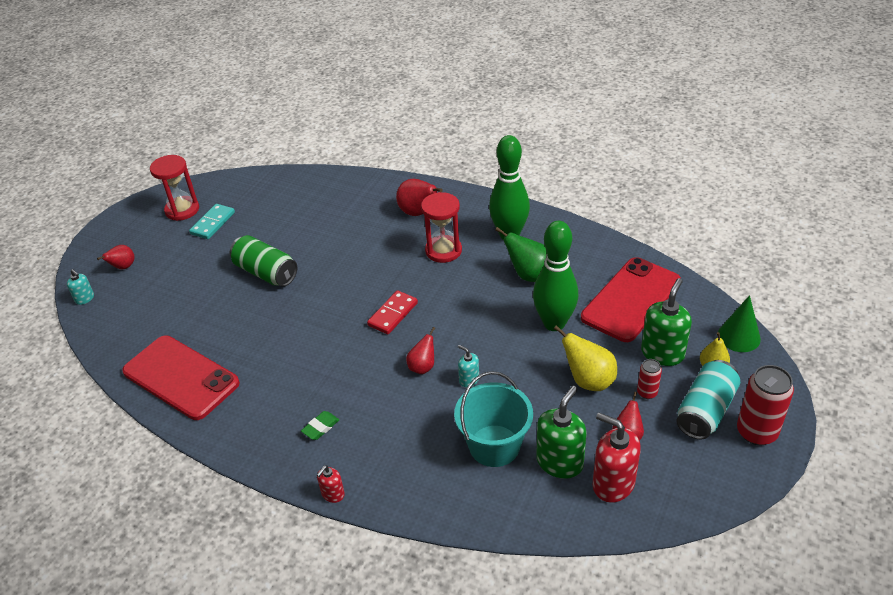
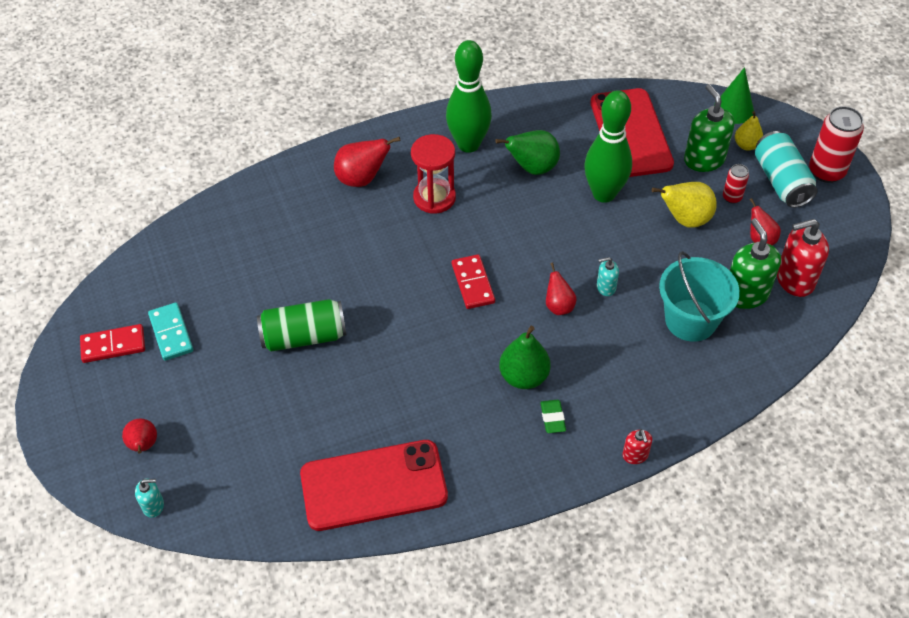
camera: 50 degrees left, 10 degrees up
red hourglass [150,155,199,221] -> red domino [80,324,145,363]
none -> green pear [499,326,551,389]

